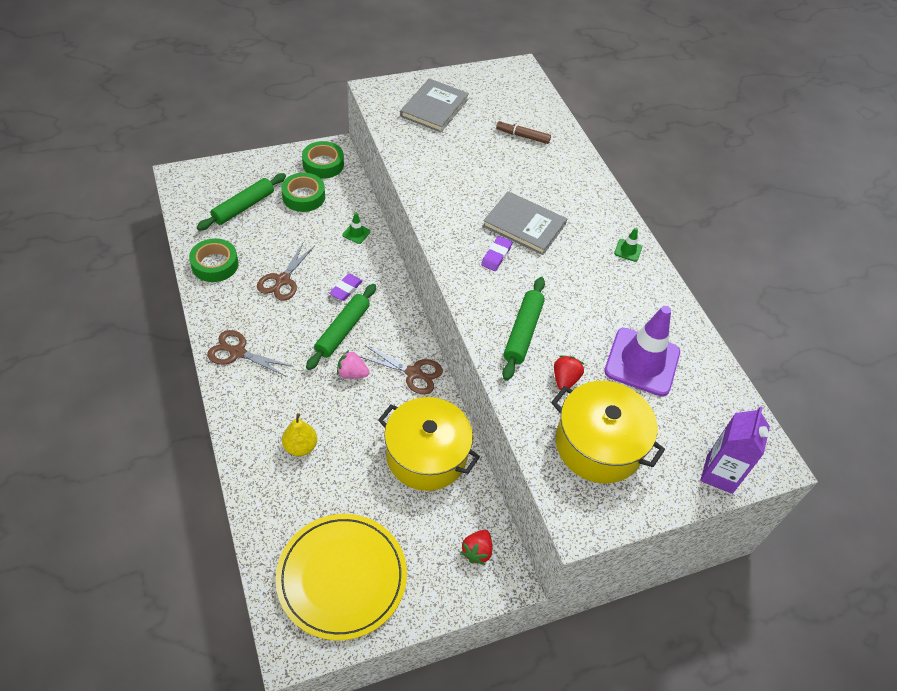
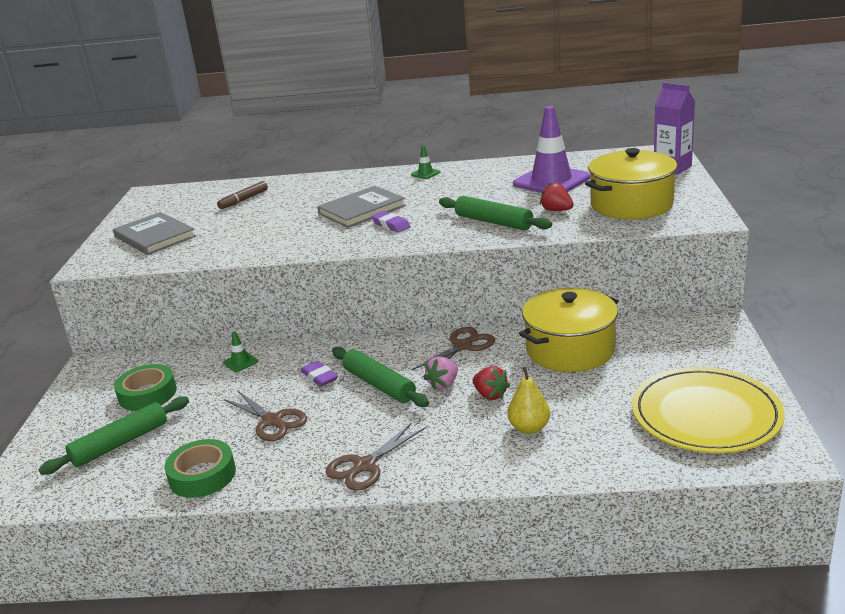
camera: 60 degrees left, 25 degrees down
green rolling pin [197,173,286,231] -> green rolling pin turned 75 degrees clockwise [38,397,189,475]
green tape [302,141,344,179] -> none
red strawberry [461,530,492,565] -> red strawberry moved to [473,366,510,400]

